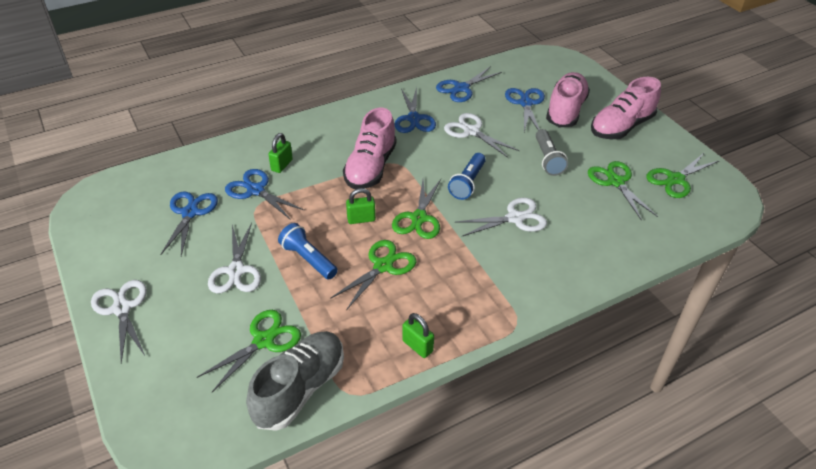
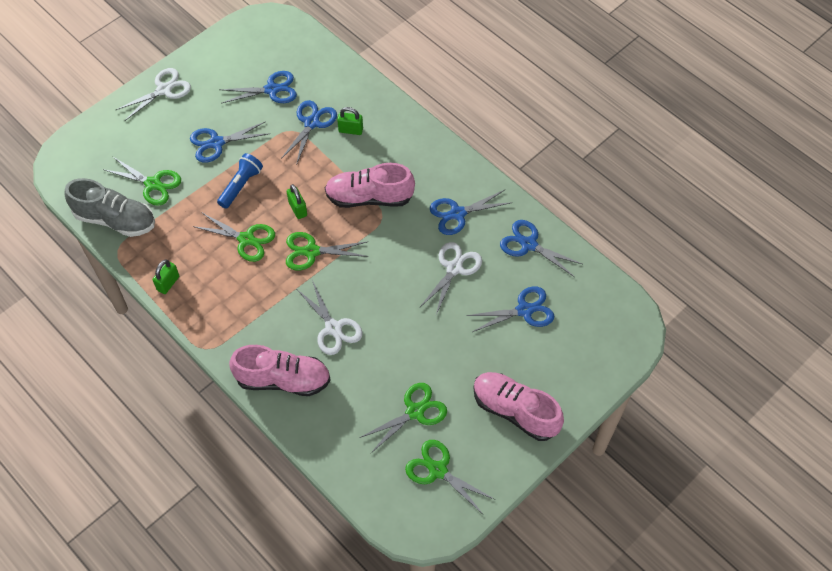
camera: 75 degrees right, 15 degrees up
white scissors [208,222,261,293] -> blue scissors [190,121,270,163]
blue flashlight [448,153,486,200] -> none
grey flashlight [536,129,568,176] -> none
pink shoe [546,72,590,128] -> pink shoe moved to [229,345,331,396]

